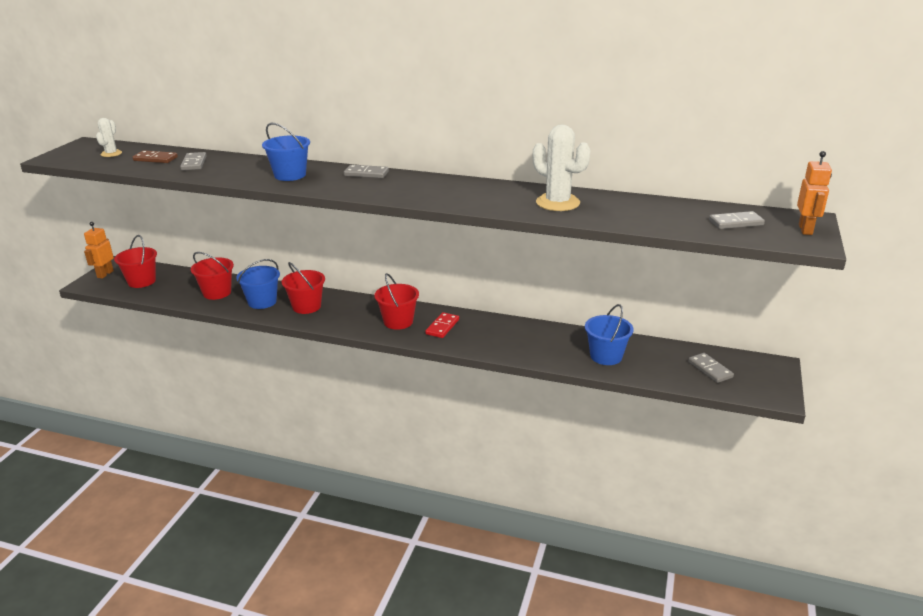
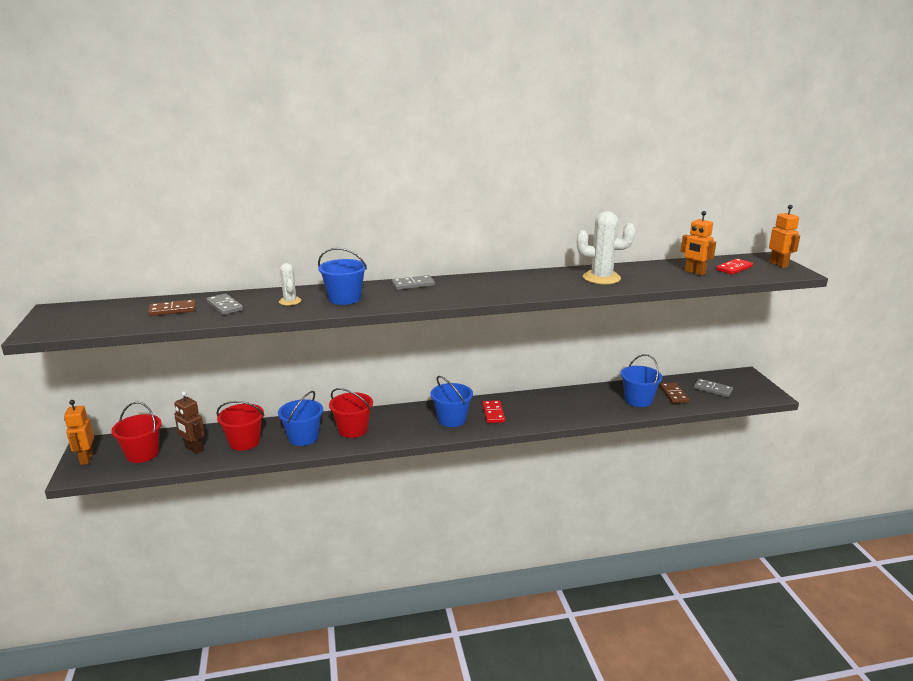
camera: 30 degrees left, 5 degrees down
white cactus [96,118,122,157] -> white cactus moved to [279,263,302,306]
red bucket [374,273,419,330] -> blue bucket [430,376,473,427]
grey domino [709,211,765,229] -> red domino [716,259,753,275]
none -> brown robot [174,391,205,454]
none -> brown domino [660,383,689,404]
none -> orange robot [681,211,716,276]

